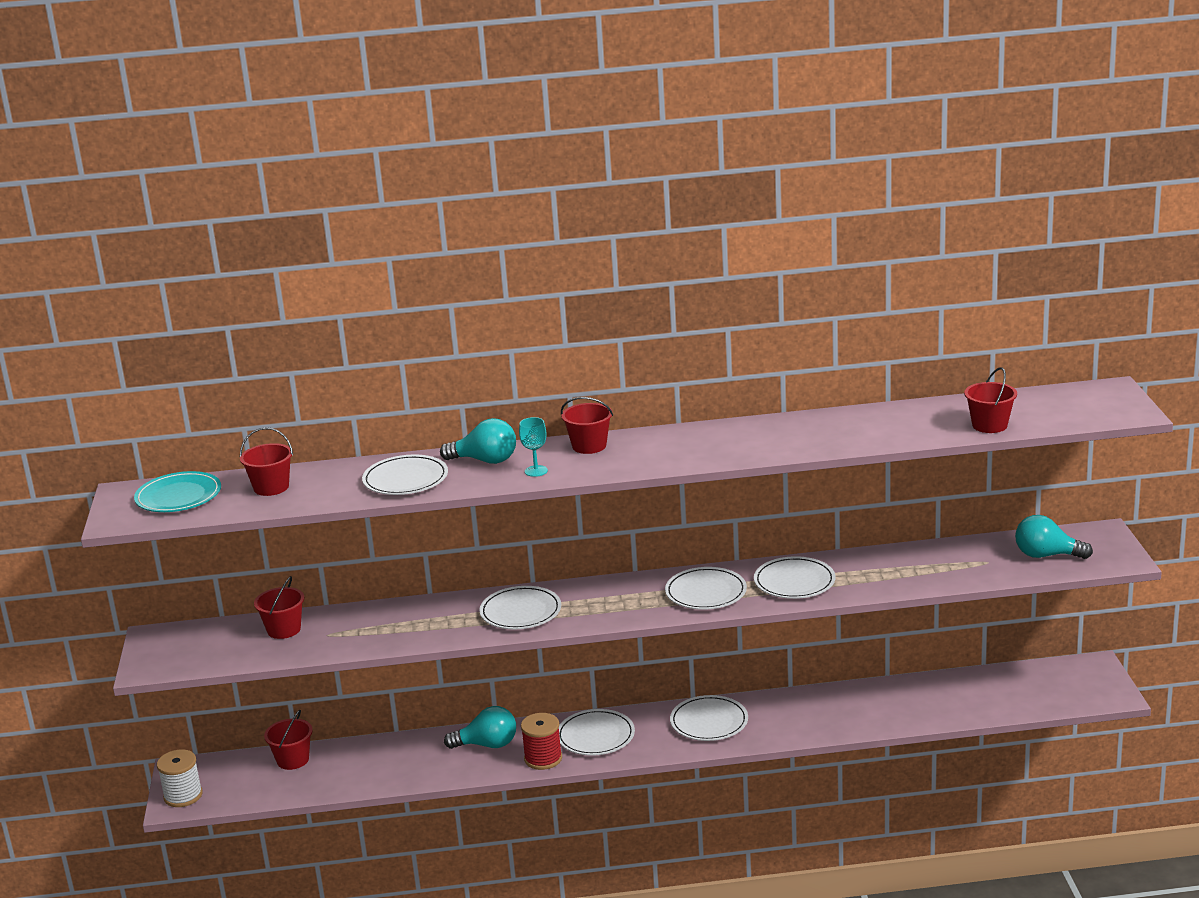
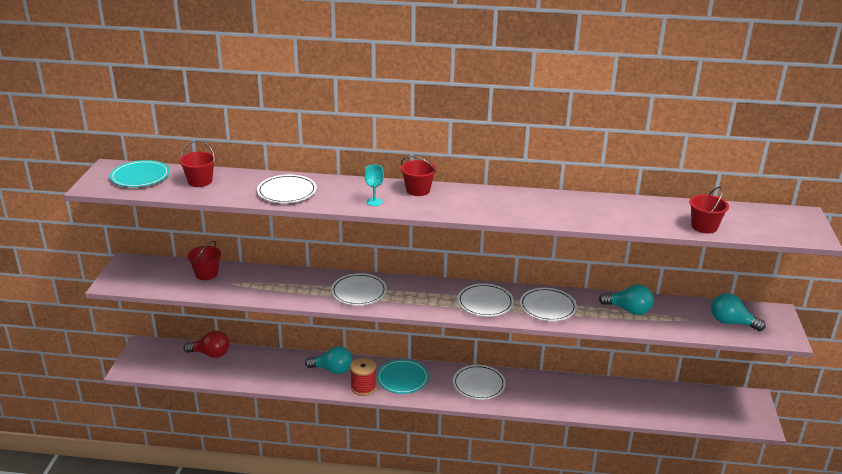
camera: 10 degrees right, 5 degrees up
white spool [157,749,203,807] -> none
red bucket [264,710,313,770] -> red light bulb [183,331,229,358]
turquoise light bulb [440,418,516,464] -> turquoise light bulb moved to [599,284,654,315]
white plate [559,709,635,755] -> turquoise plate [377,359,429,394]

